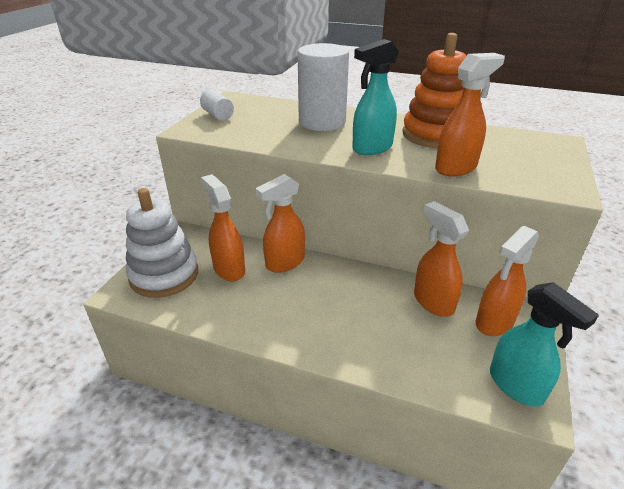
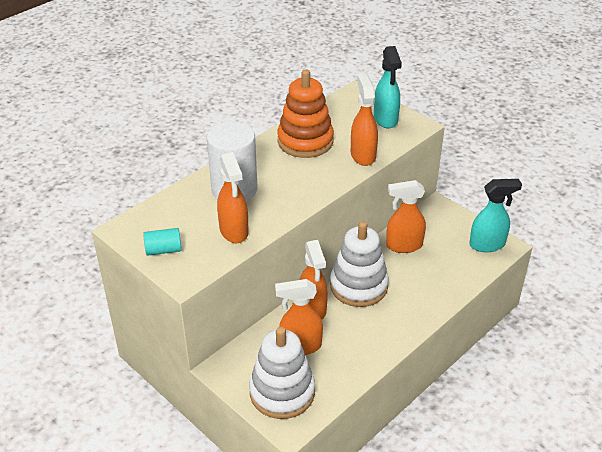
camera: 65 degrees left, 5 degrees up
white cylinder [200,90,234,121] -> turquoise cylinder [143,228,182,256]
turquoise spray bottle [352,39,399,155] -> turquoise spray bottle moved to [374,46,402,128]
orange spray bottle [476,226,539,336] -> orange spray bottle moved to [217,152,249,243]
none -> white stacking toy [330,221,389,307]

